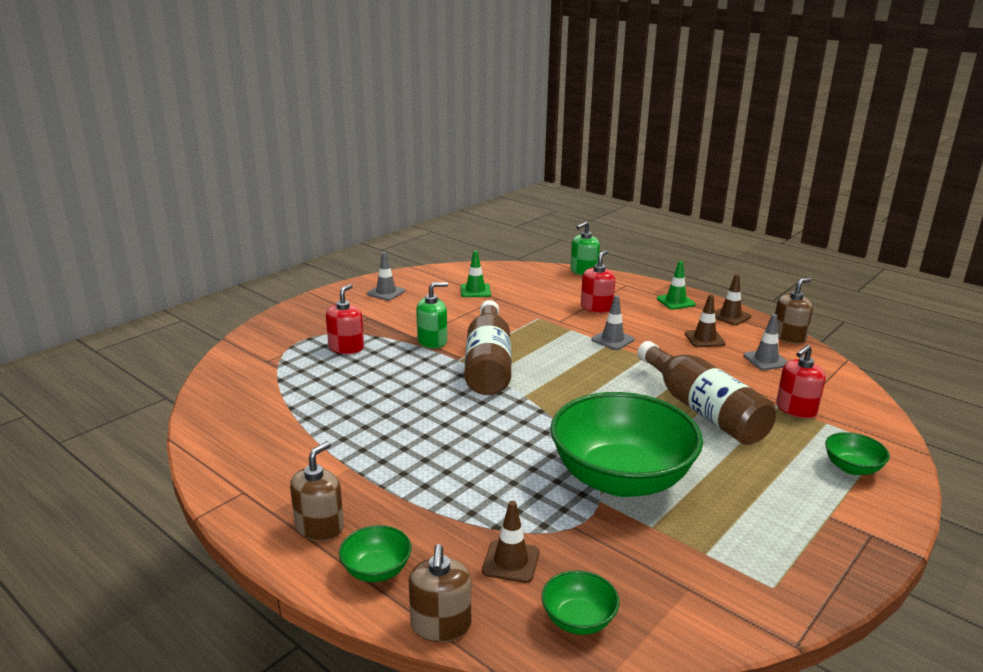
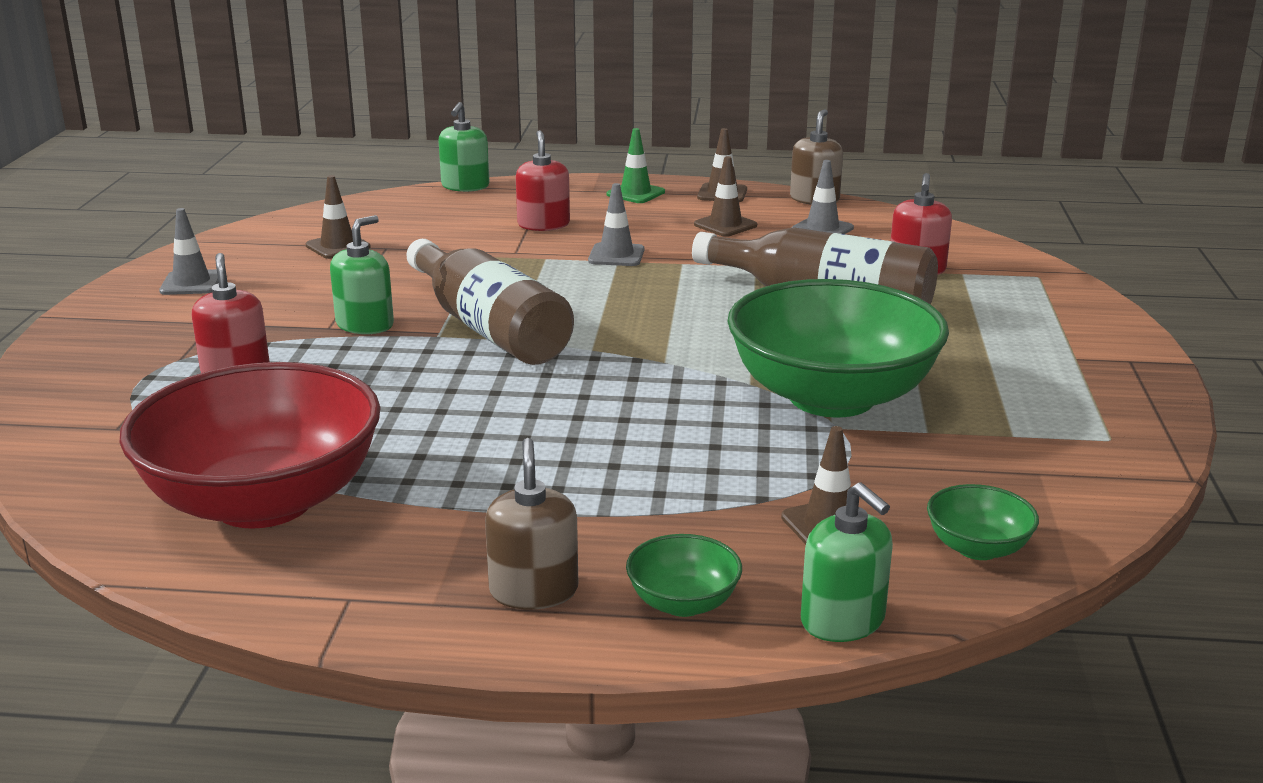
camera: 35 degrees left, 0 degrees up
brown soap dispenser [409,544,471,642] -> green soap dispenser [801,482,893,642]
green traffic cone [461,251,491,297] -> brown traffic cone [306,175,371,259]
green bowl [825,432,890,475] -> none
none -> red bowl [120,362,381,529]

